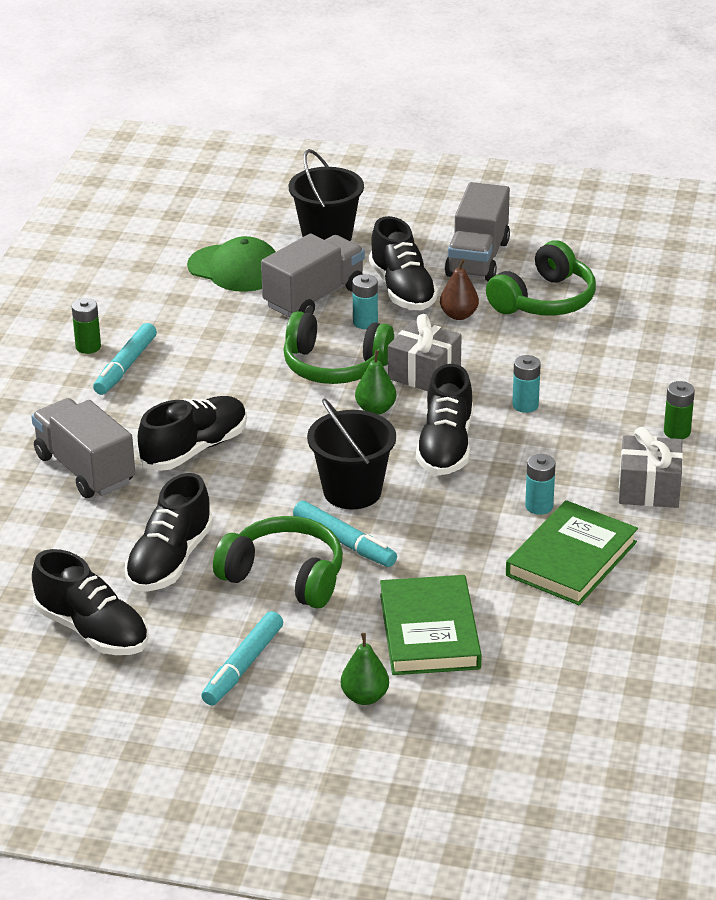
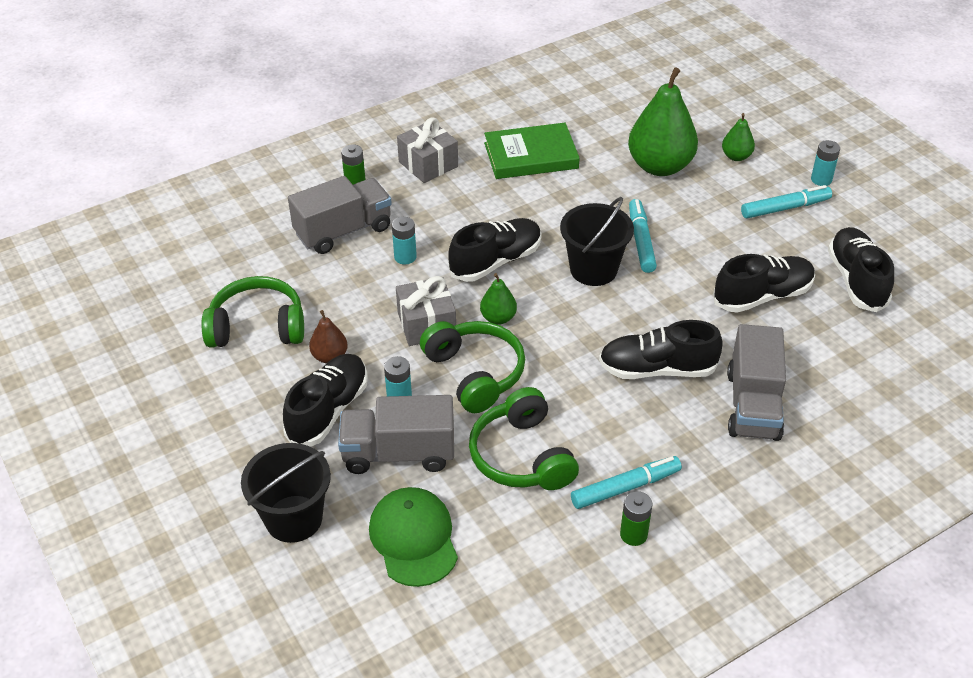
camera: 135 degrees left, 10 degrees up
green headphones [213,516,343,608] -> green headphones moved to [469,387,579,490]
green book [380,575,482,675] -> green pear [628,67,698,176]
grey truck [445,182,510,282] -> grey truck moved to [288,176,392,254]
turquoise battery [525,454,556,515] -> turquoise battery moved to [811,140,840,186]

